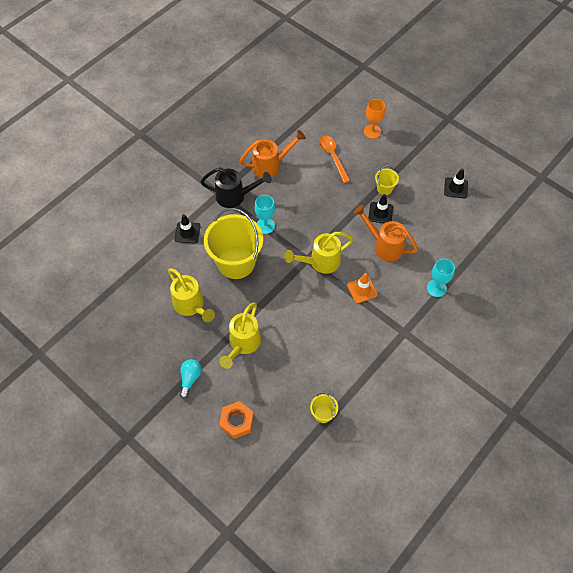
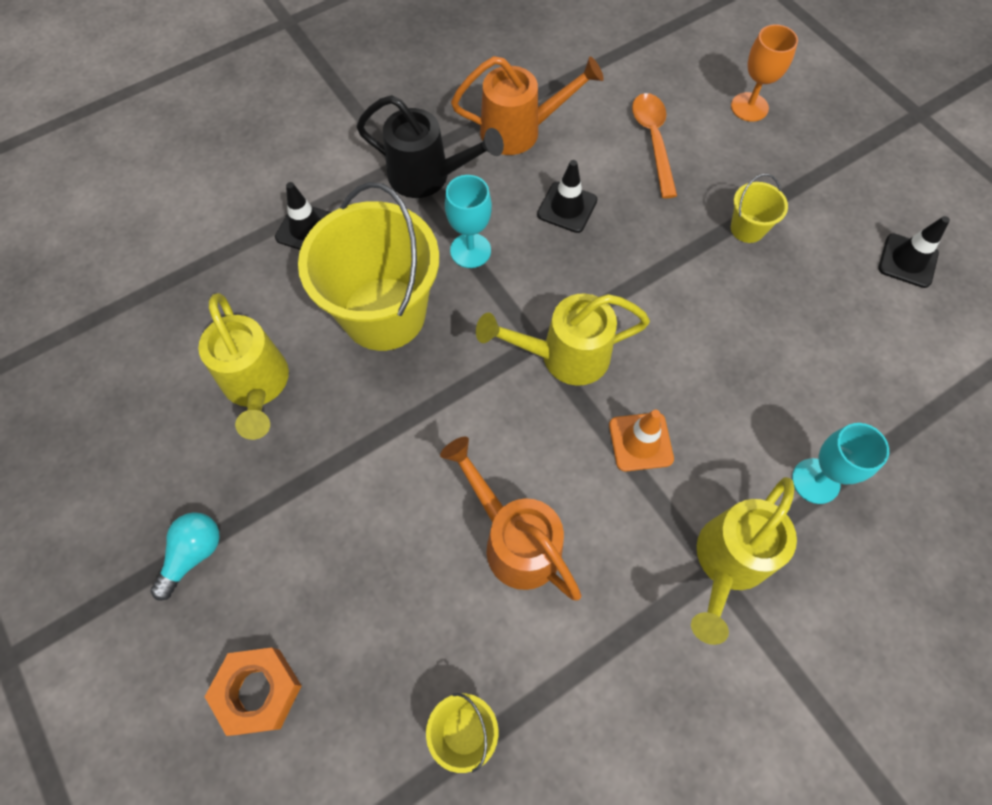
camera: 15 degrees right, 5 degrees up
yellow watering can [219,302,261,369] -> yellow watering can moved to [691,477,797,645]
orange watering can [353,205,418,261] -> orange watering can moved to [440,437,582,600]
black traffic cone [368,194,393,224] -> black traffic cone moved to [537,160,597,233]

